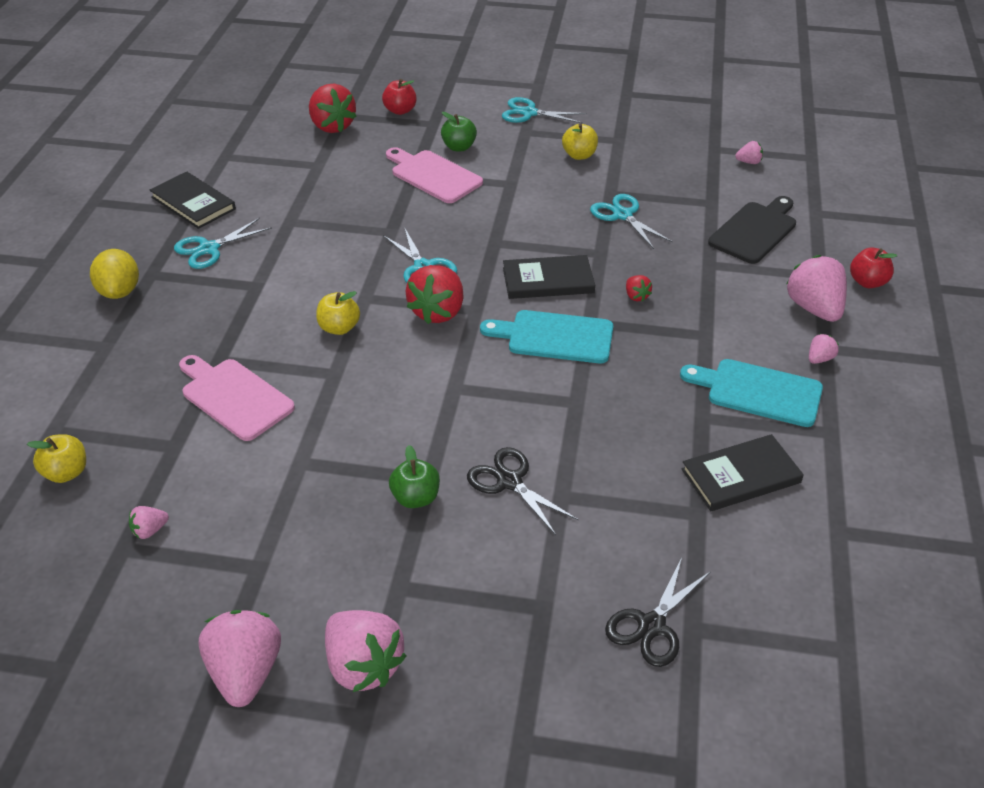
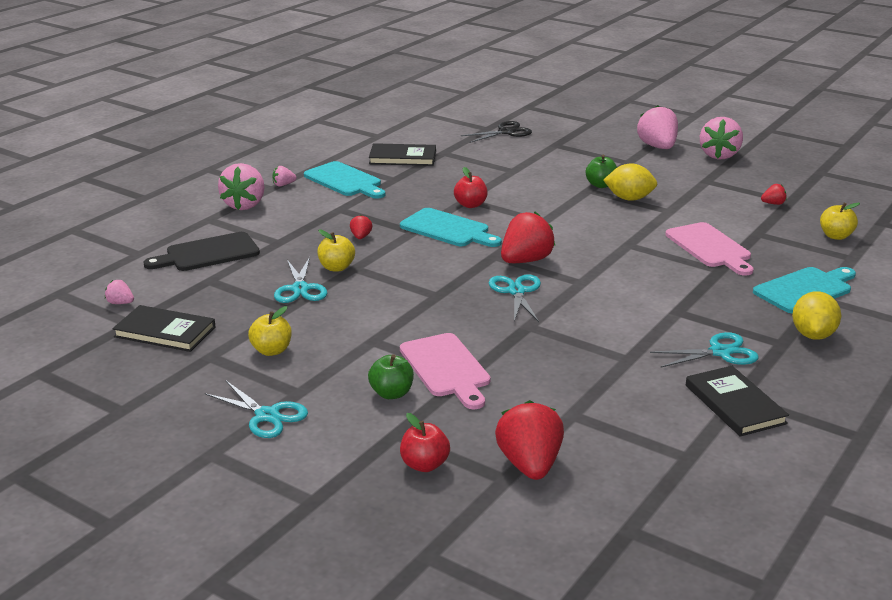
camera: 155 degrees left, 15 degrees down
pink strawberry [129,506,169,539] -> red strawberry [761,184,787,205]
yellow apple [316,291,360,335] -> yellow apple moved to [317,230,355,272]
black scissors [467,447,579,535] -> none
black book [503,255,595,299] -> black book moved to [112,305,215,352]
red apple [850,248,897,288] -> red apple moved to [454,167,487,208]
none -> yellow lemon [603,164,657,201]
none -> turquoise cutting board [753,267,856,313]

